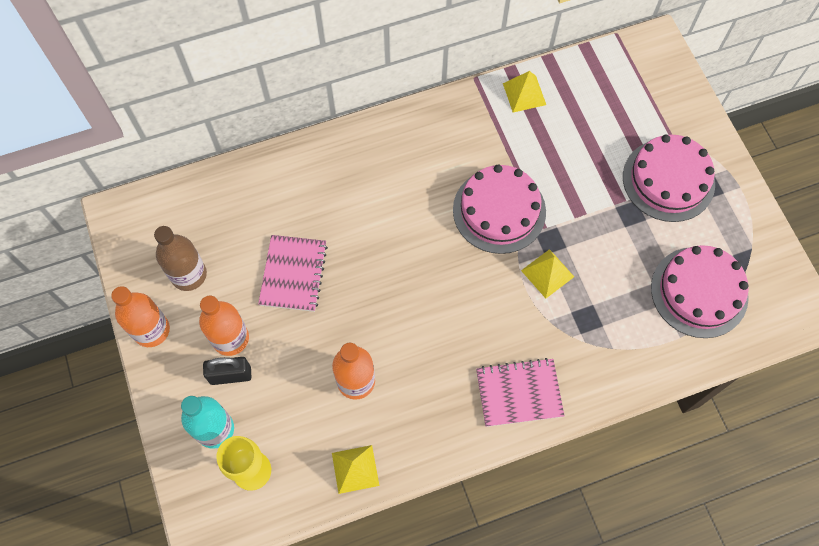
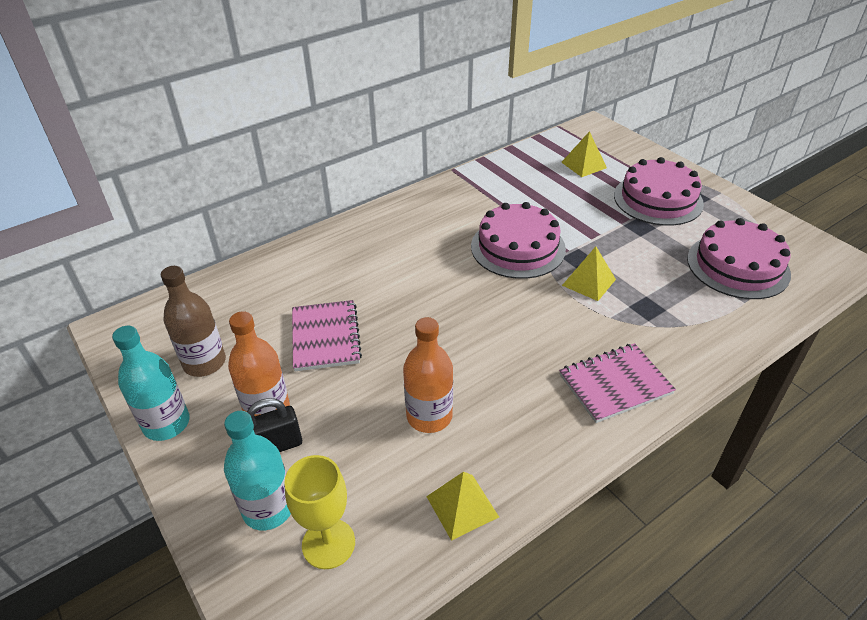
camera: 15 degrees left, 25 degrees down
orange bottle [111,286,170,347] -> turquoise bottle [112,325,190,441]
yellow pyramid [503,71,546,113] -> yellow pyramid moved to [561,131,607,177]

